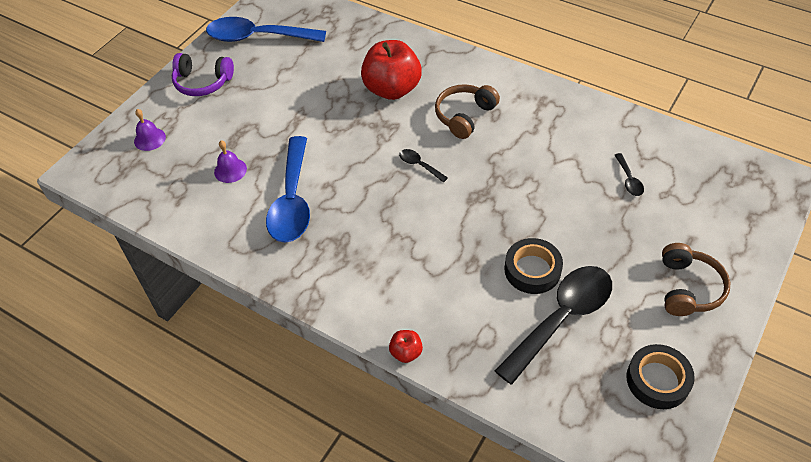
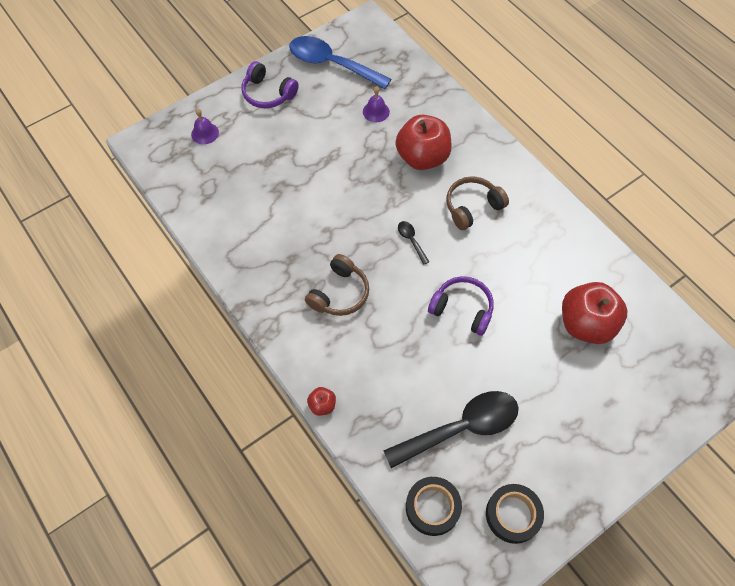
camera: 20 degrees right, 10 degrees up
purple bell [214,140,247,183] -> purple bell moved to [363,86,390,122]
blue spoon [266,136,310,243] -> none
black tape [504,238,563,294] -> black tape moved to [406,477,462,536]
black spoon [615,153,644,196] -> red apple [562,282,627,344]
brown headphones [662,243,730,316] -> brown headphones moved to [305,254,369,316]
none -> purple headphones [428,276,494,336]

